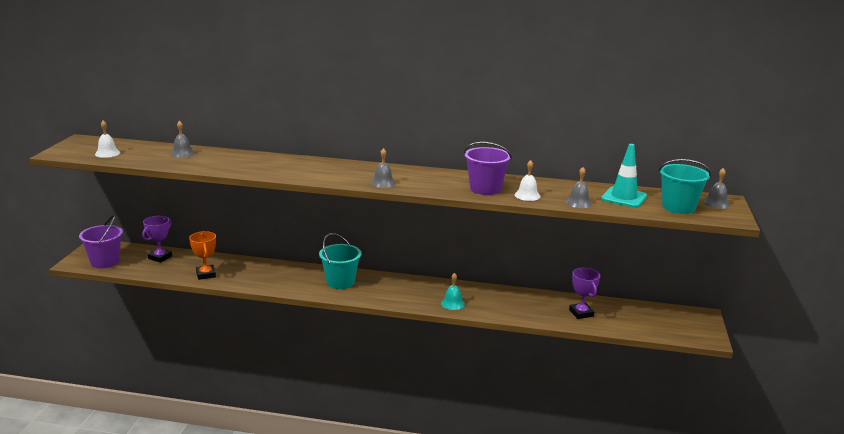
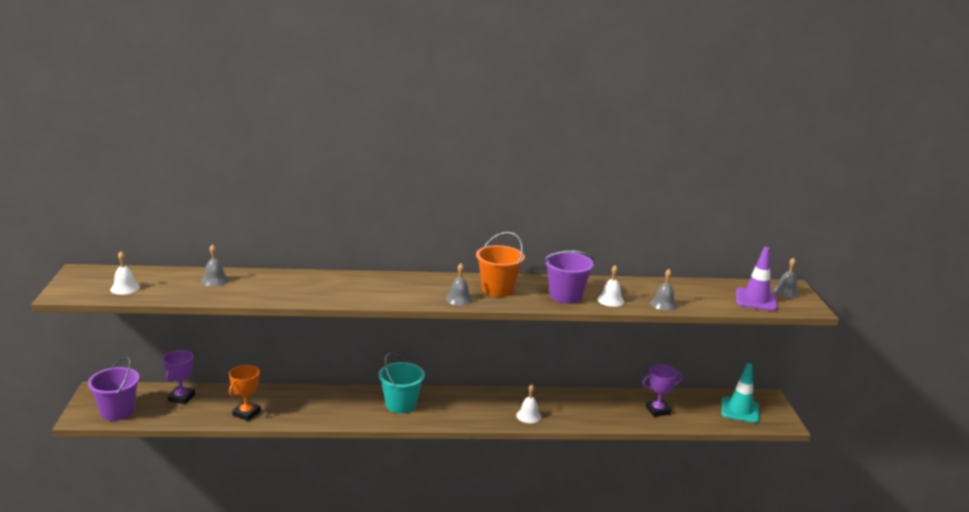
camera: 15 degrees left, 0 degrees up
orange trophy [189,231,216,280] -> orange trophy turned 60 degrees clockwise [229,365,261,421]
turquoise bell [441,273,465,310] -> white bell [516,384,542,423]
purple trophy [569,268,600,319] -> purple trophy turned 75 degrees counterclockwise [642,364,683,417]
turquoise traffic cone [601,144,647,208] -> turquoise traffic cone moved to [722,363,760,423]
turquoise bucket [659,159,711,214] -> purple traffic cone [736,247,777,311]
none -> orange bucket [476,232,525,297]

